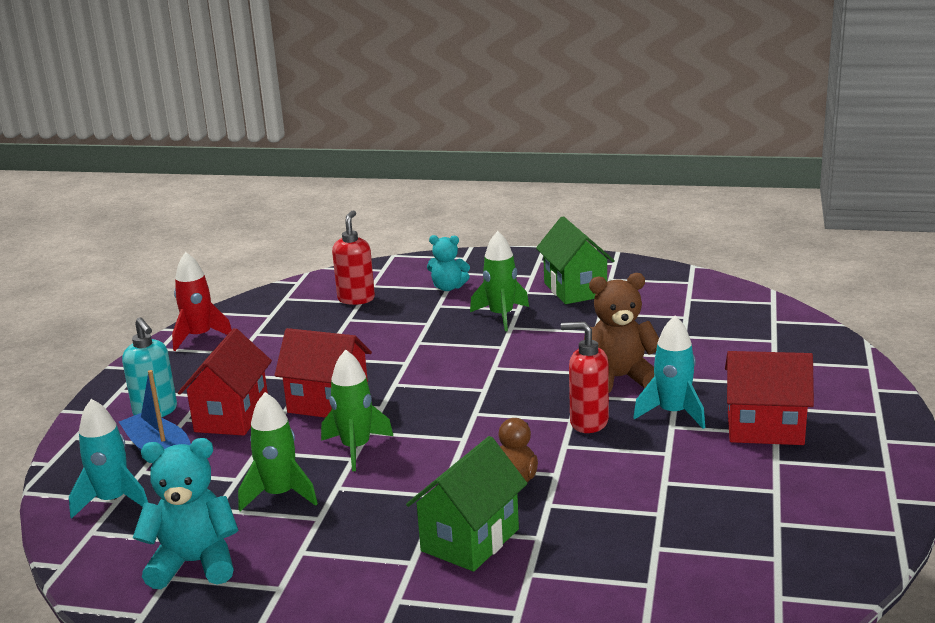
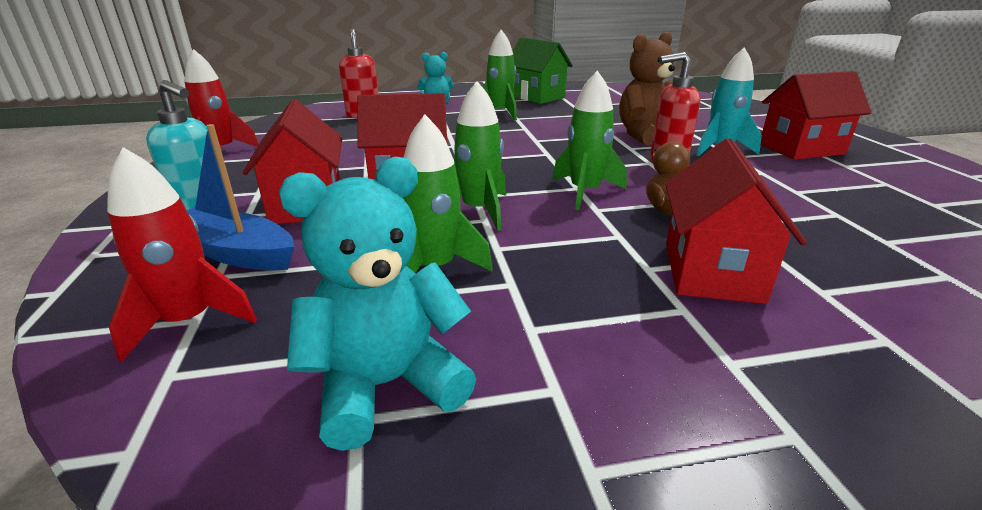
camera: 25 degrees left, 5 degrees up
turquoise rocket [69,399,148,519] -> red rocket [107,147,257,362]
green house [406,436,527,572] -> red house [665,138,807,304]
none -> green rocket [552,71,627,210]

